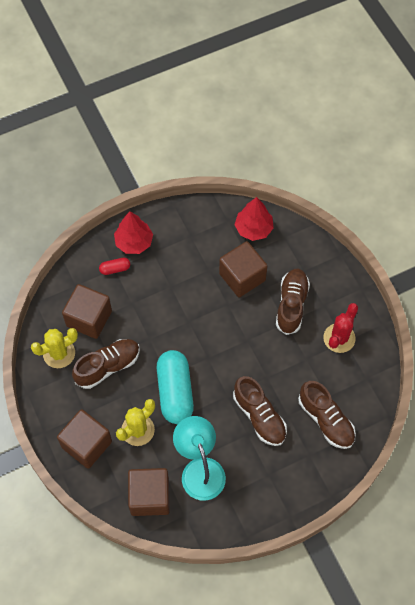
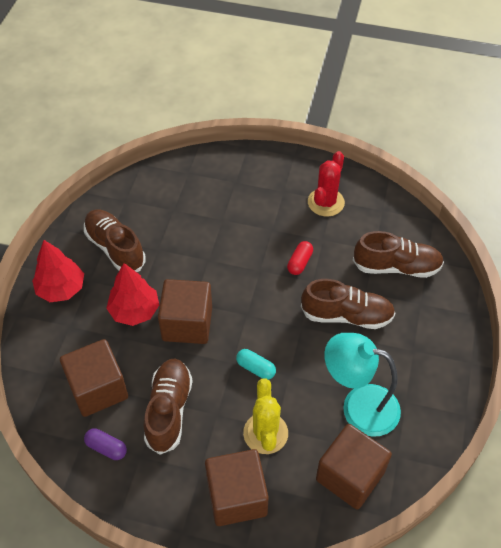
camera: 50 degrees left, 10 degrees down
yellow cactus [31,328,78,368] -> purple capsule [84,429,127,460]
red capsule [99,258,130,275] -> red capsule moved to [287,241,313,275]
turquoise capsule [157,350,194,424] -> turquoise capsule [236,349,276,380], size x0.44
brown cube [219,241,267,297] -> brown cube moved to [158,279,212,344]
red tree [235,197,274,241] -> red tree moved to [106,263,159,326]
brown shoe [276,269,310,335] -> brown shoe moved to [84,210,146,272]
red cactus [323,303,358,353] -> red cactus turned 45 degrees clockwise [308,151,345,217]

